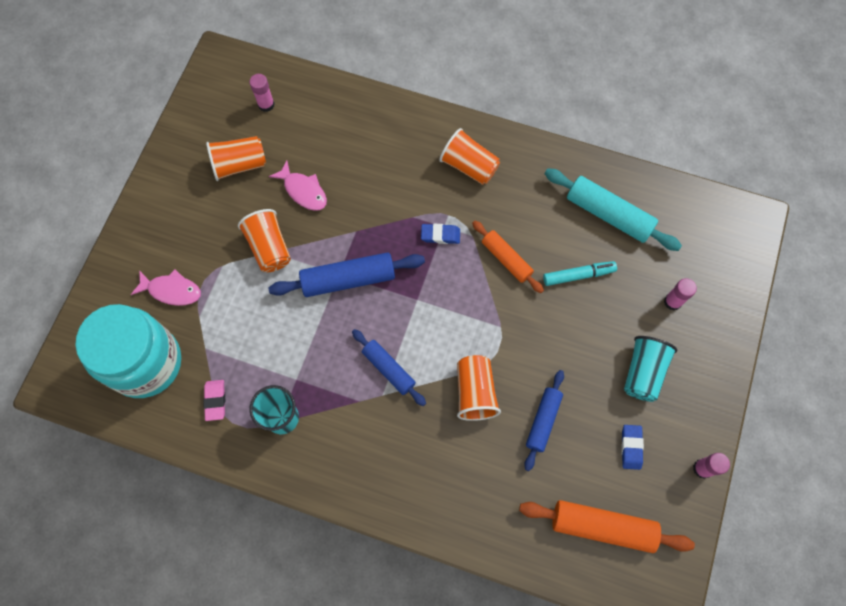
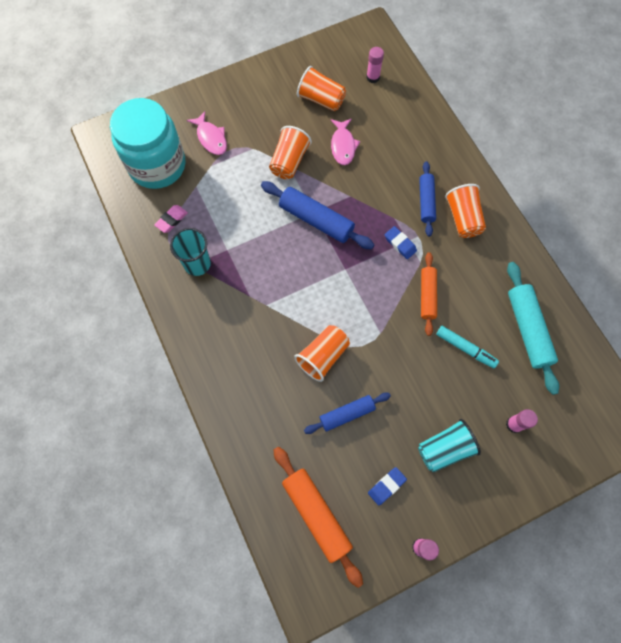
camera: 45 degrees right, 0 degrees up
blue rolling pin [352,329,426,406] -> blue rolling pin moved to [419,161,436,237]

